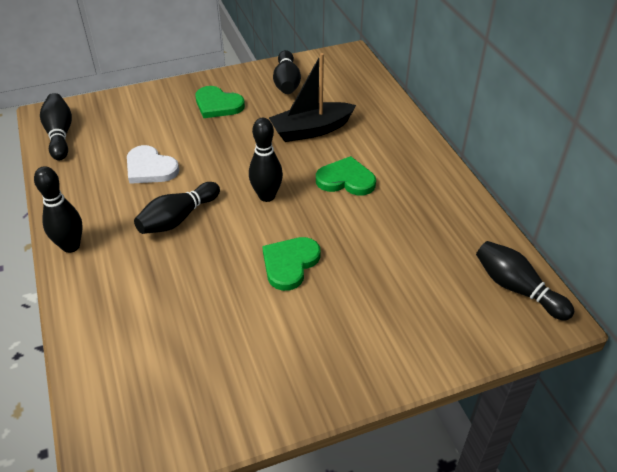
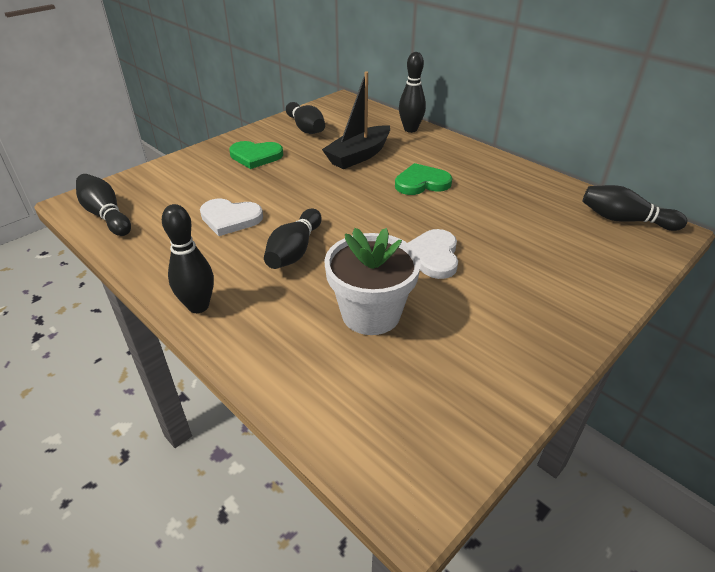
camera: 25 degrees left, 5 degrees down
black bowling pin [249,118,283,202] -> black bowling pin moved to [399,52,426,133]
green heart [262,237,321,291] -> white heart [408,229,458,279]
none -> white flower pot [324,228,421,335]

